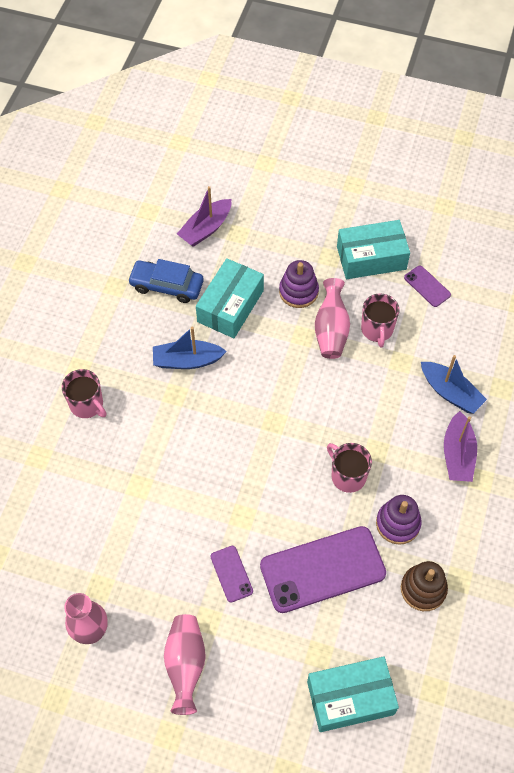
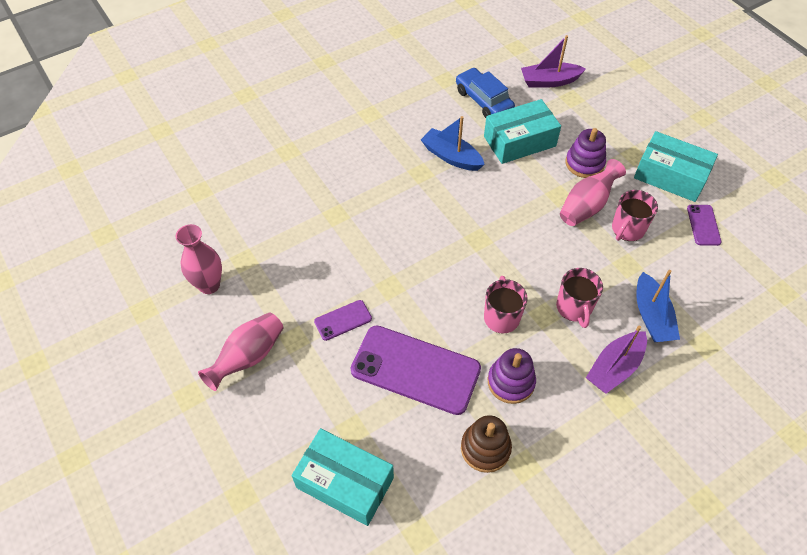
camera: 40 degrees right, 5 degrees down
pink mug [62,369,106,418] -> pink mug moved to [556,268,603,328]
purple phone [210,546,253,603] -> purple phone turned 45 degrees clockwise [314,300,372,341]

